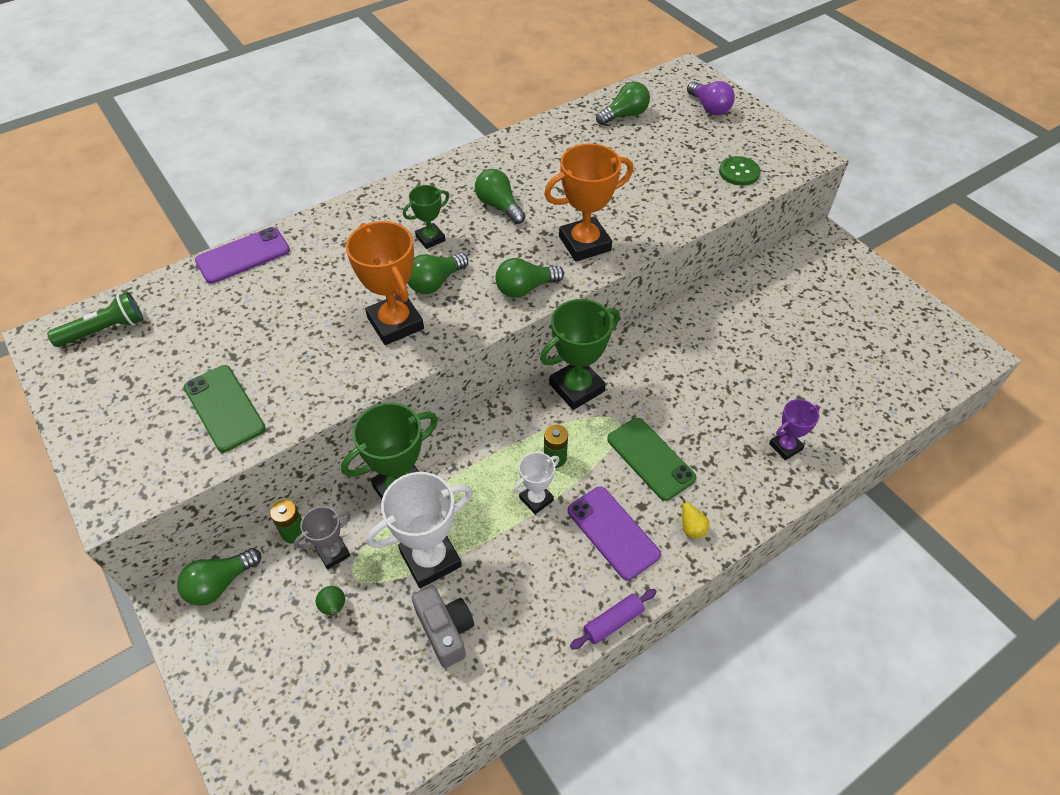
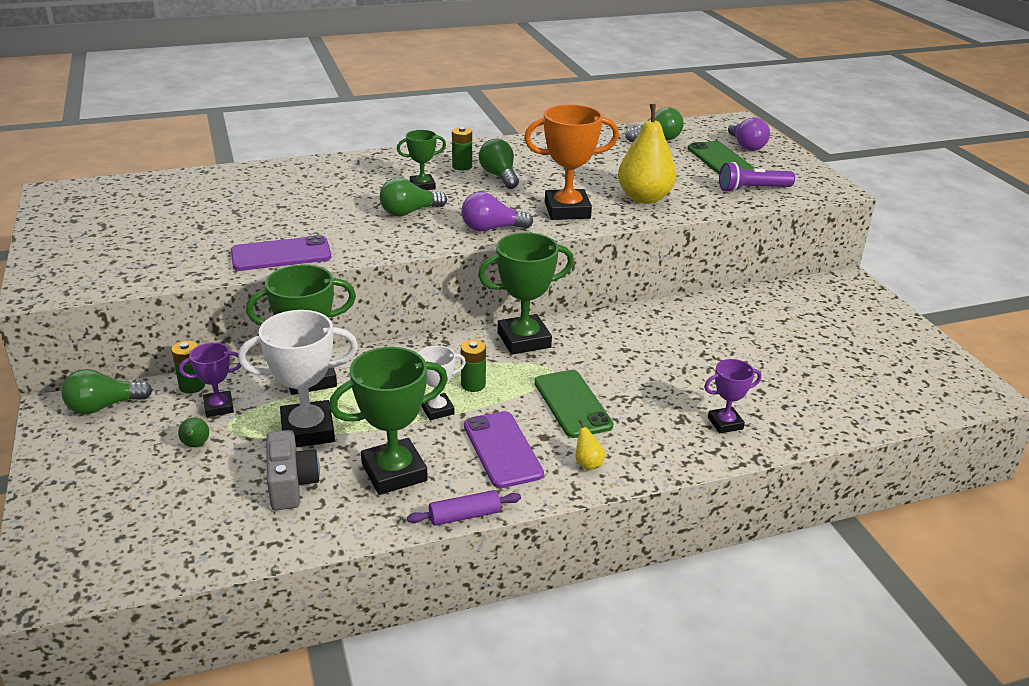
camera: 15 degrees right, 20 degrees down
green flashlight [47,292,143,347] -> none
green phone [184,365,266,452] -> green phone moved to [688,141,754,174]
purple phone [195,227,290,284] -> purple phone moved to [231,235,331,271]
grey trophy [294,506,351,569] -> purple trophy [179,343,241,417]
orange trophy [346,221,424,345] -> none
green light bulb [496,258,564,298] -> purple light bulb [461,192,533,231]
green button [719,156,761,186] -> purple flashlight [719,162,795,192]
none -> green trophy [329,347,448,495]
none -> green battery [452,127,472,171]
none -> yellow pear [618,104,677,204]

